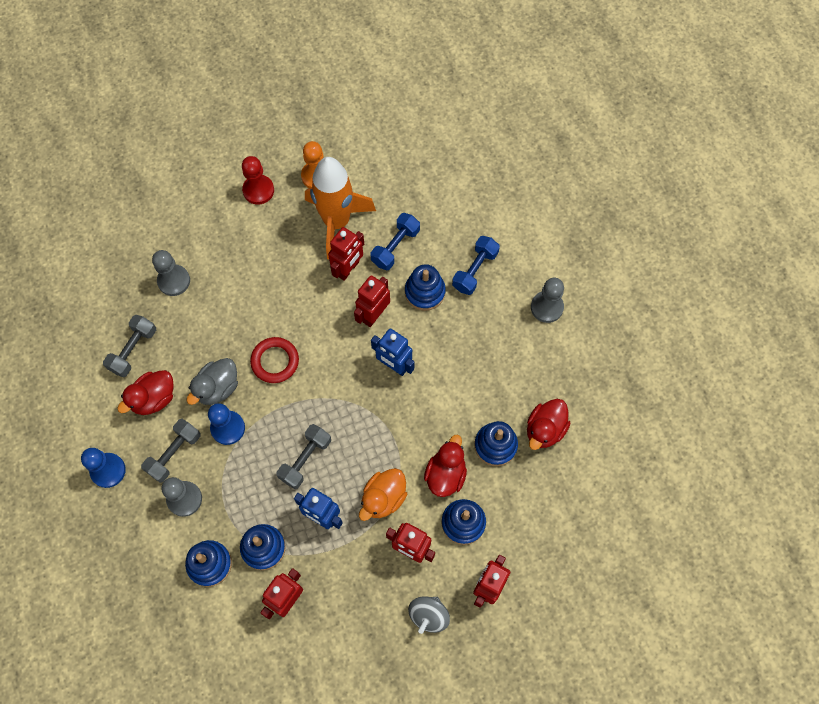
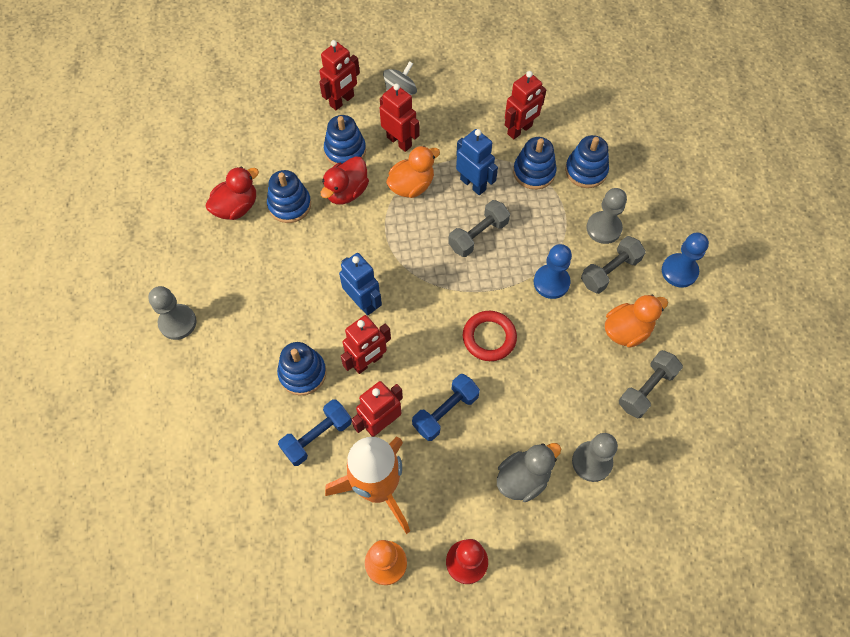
camera: 165 degrees left, 5 degrees down
red duck [117,370,174,415] -> orange duck [605,294,668,348]
grey duck [187,358,238,405] -> grey duck moved to [497,443,561,502]
blue dumbbell [452,236,500,295] -> blue dumbbell moved to [412,374,480,441]

